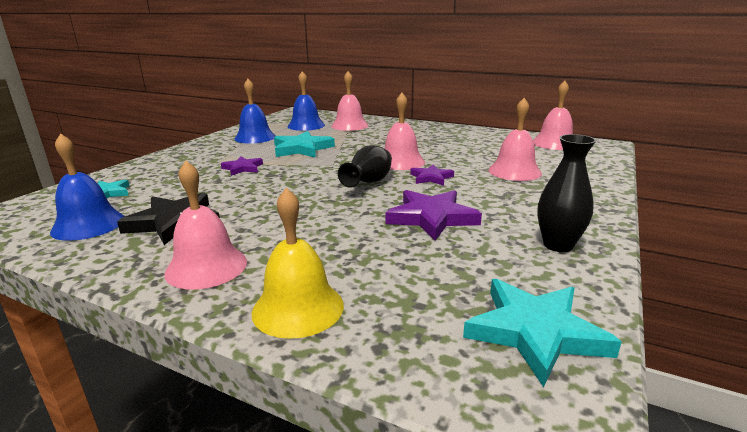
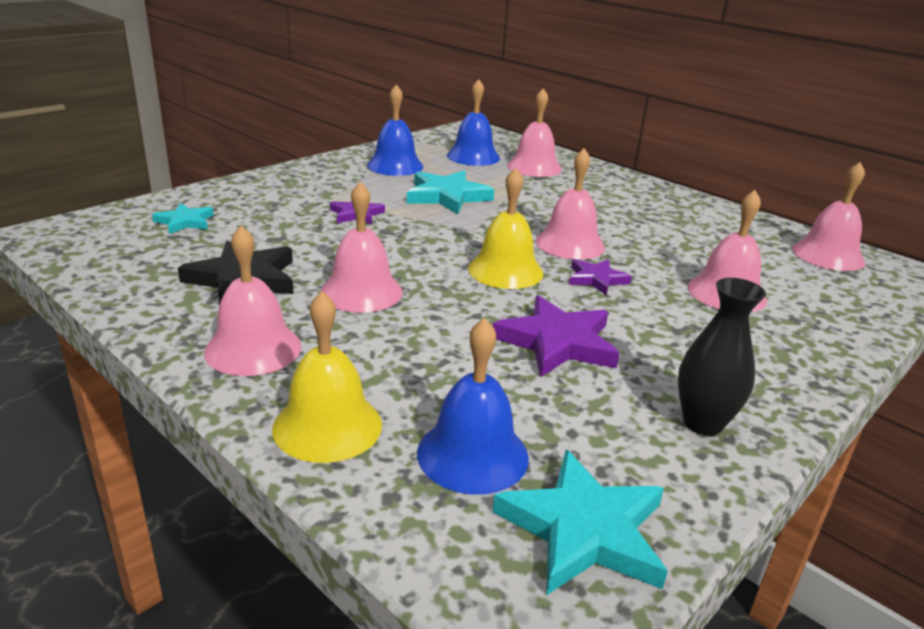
camera: 15 degrees right, 5 degrees up
blue bell [50,133,124,241] -> blue bell moved to [417,318,529,495]
black vase [338,145,392,188] -> yellow bell [468,168,543,289]
none -> pink bell [320,182,403,313]

